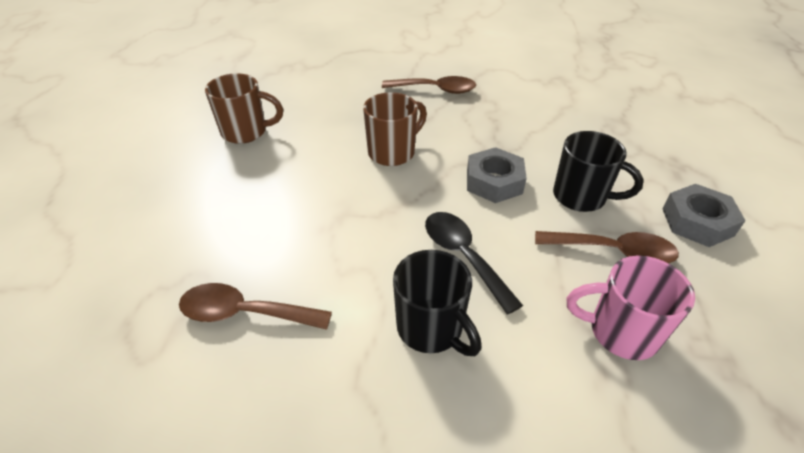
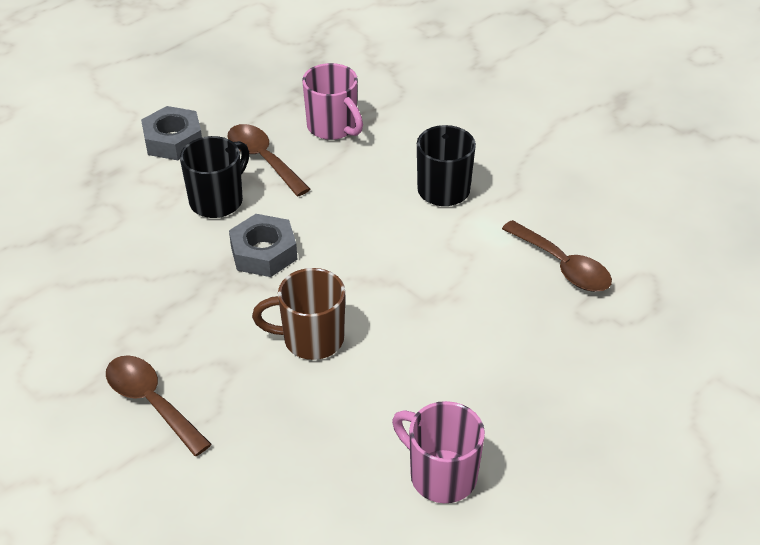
camera: 140 degrees left, 0 degrees up
brown mug [205,73,283,144] -> pink mug [392,401,485,503]
black spoon [425,212,523,315] -> none
black mug [553,131,644,212] -> black mug turned 60 degrees clockwise [180,136,249,218]

